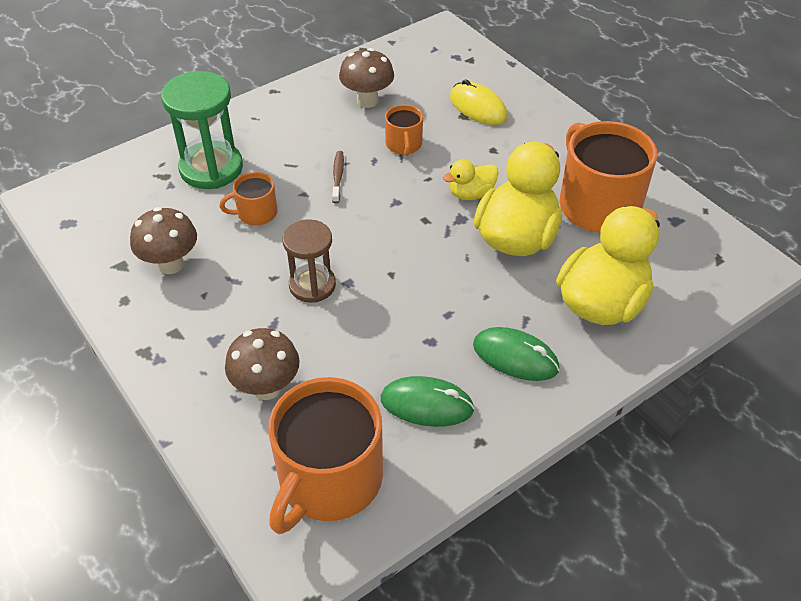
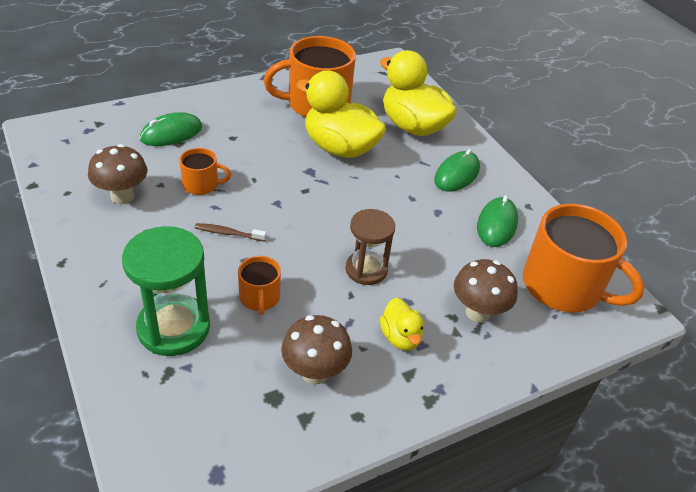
camera: 85 degrees left, 5 degrees down
yellow duck [443,159,499,200] -> yellow duck moved to [380,297,424,350]
yellow mouse [450,79,508,125] -> green mouse [140,112,202,146]

